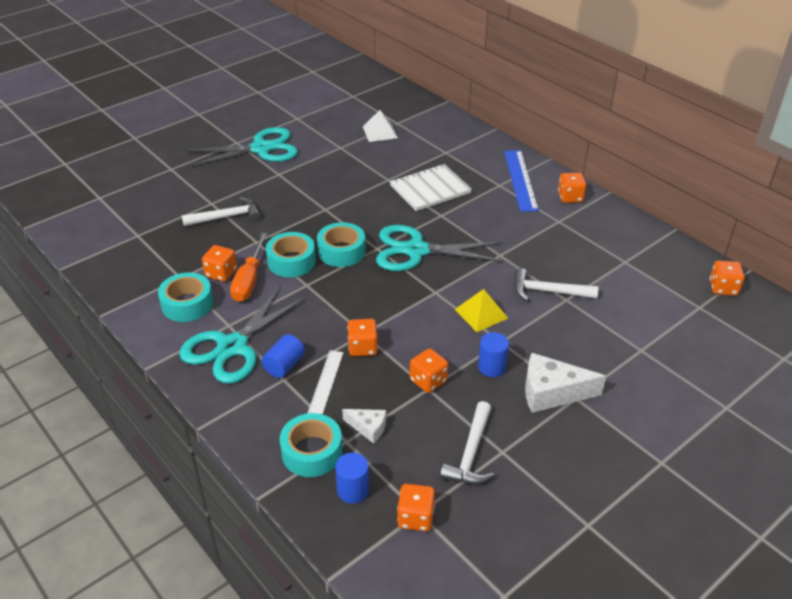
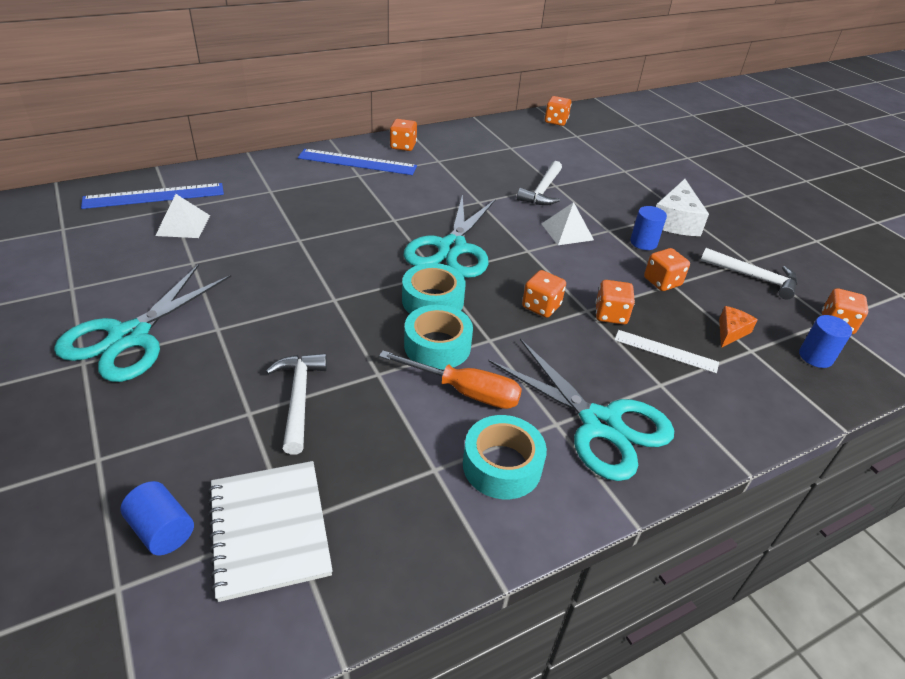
camera: 80 degrees left, 0 degrees up
turquoise scissors [184,127,298,167] -> turquoise scissors turned 150 degrees counterclockwise [54,264,231,382]
orange dice [202,245,237,282] -> orange dice moved to [522,270,566,318]
blue cylinder [261,334,305,378] -> blue cylinder moved to [120,481,194,555]
turquoise tape [280,413,343,477] -> none
white cheese [342,409,386,443] -> orange cheese [719,306,758,348]
white notebook [390,164,472,211] -> white notebook moved to [208,461,333,602]
yellow pyramid [454,289,508,332] -> white pyramid [542,202,594,245]
none -> blue ruler [81,183,224,209]

